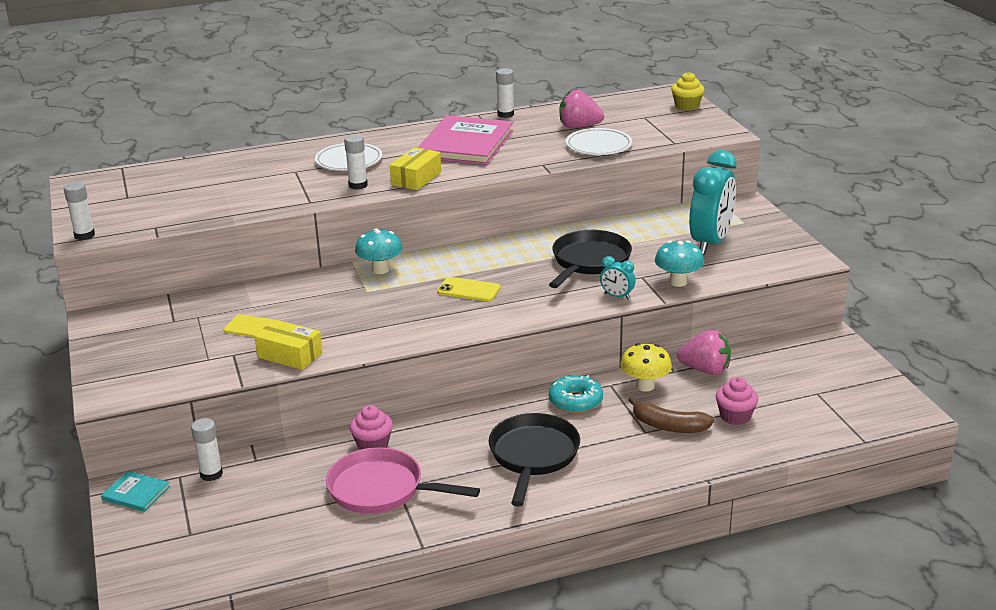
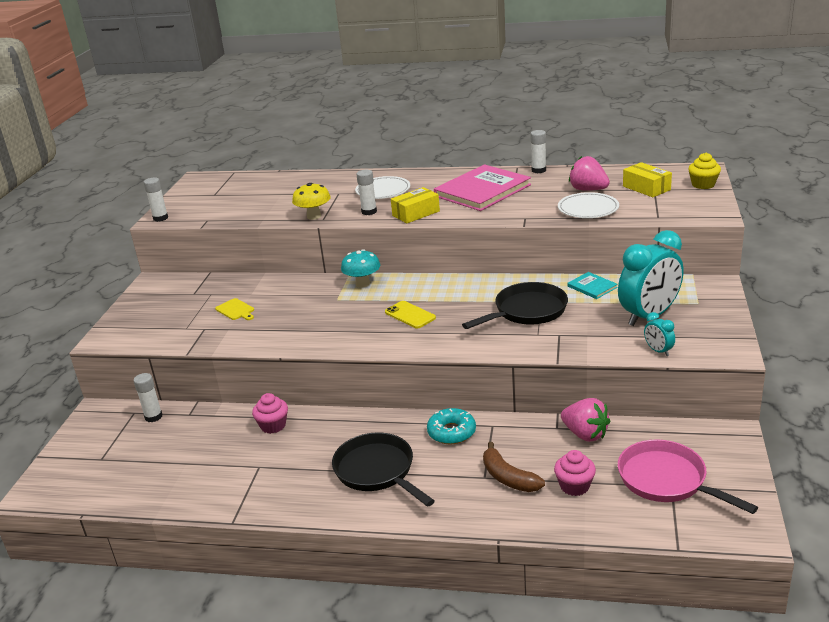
camera: 30 degrees right, 0 degrees up
turquoise book [101,471,170,512] -> turquoise book moved to [568,272,618,299]
yellow box [254,319,323,370] -> yellow box moved to [623,162,672,197]
pink pan [326,447,480,514] -> pink pan moved to [618,440,758,514]
black pan [489,413,580,506] -> black pan turned 75 degrees counterclockwise [332,432,435,507]
turquoise clock [600,256,636,299] -> turquoise clock moved to [644,312,675,356]
yellow mushroom [621,343,672,392] -> yellow mushroom moved to [292,183,331,220]
turquoise mushroom [655,240,704,287] -> none

